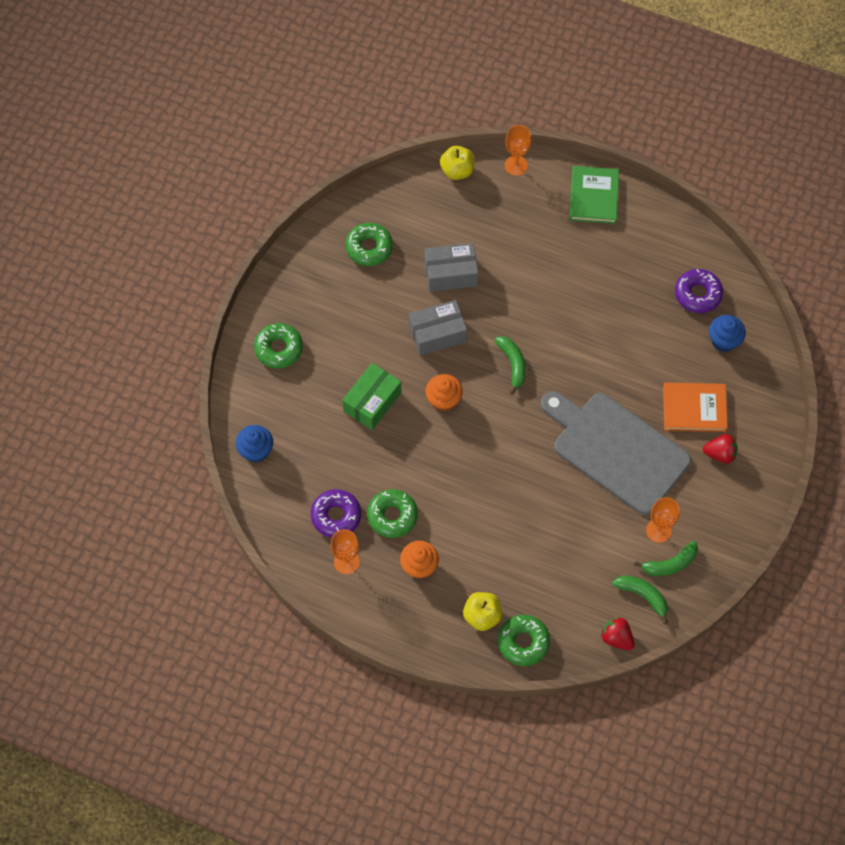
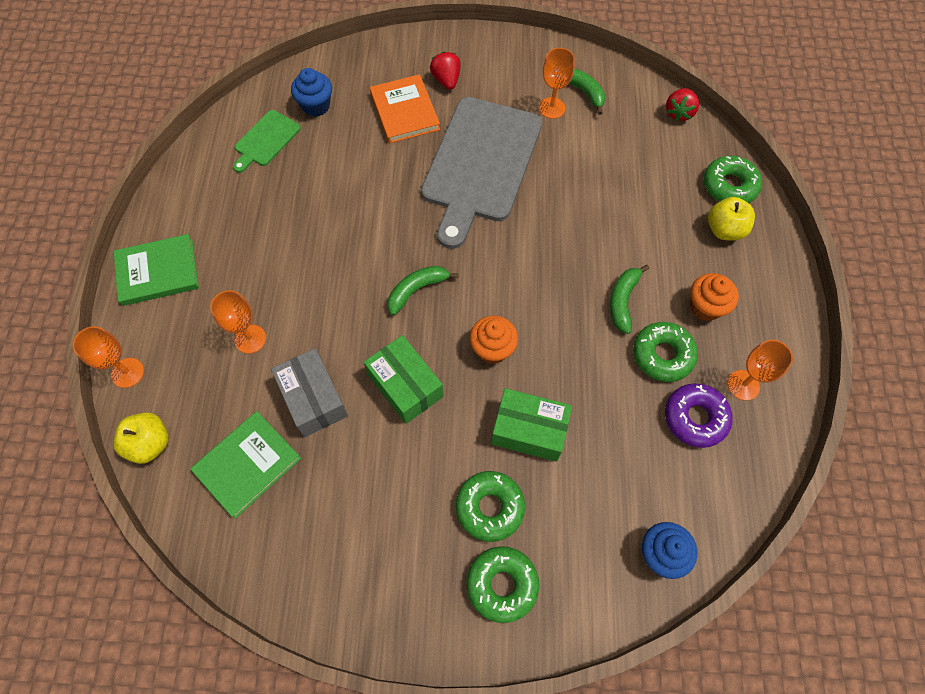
camera: 110 degrees left, 0 degrees up
green donut [345,223,393,266] -> green donut moved to [456,471,525,542]
grey box [409,300,467,355] -> green box [364,335,444,424]
green banana [612,575,668,624] -> green banana moved to [610,265,649,334]
purple donut [675,269,723,313] -> green cutting board [233,110,301,173]
none -> green book [190,411,301,519]
none -> orange goblet [210,290,266,354]

